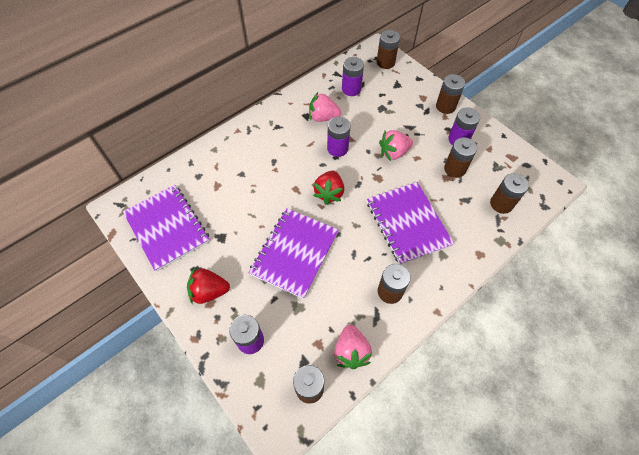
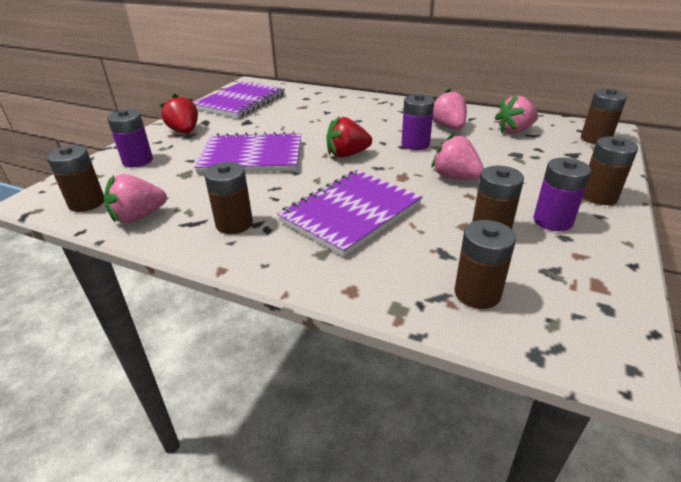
camera: 65 degrees right, 25 degrees down
purple battery [342,57,364,96] -> pink strawberry [495,94,538,134]

